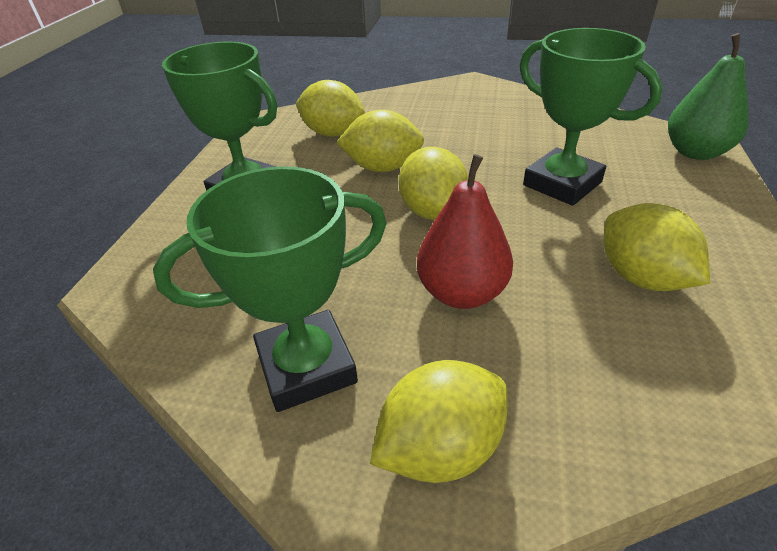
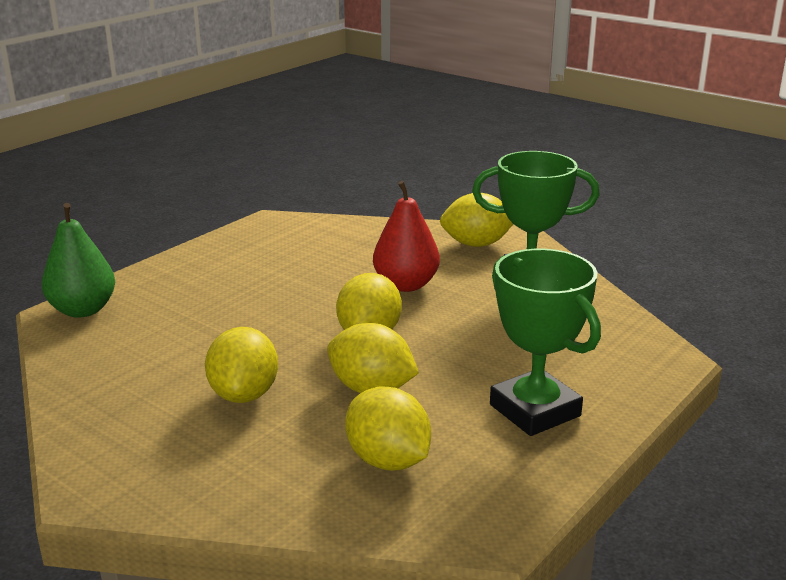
camera: 155 degrees left, 15 degrees down
green trophy [520,28,663,206] -> none
yellow lemon [604,203,710,291] -> yellow lemon moved to [205,327,278,403]

